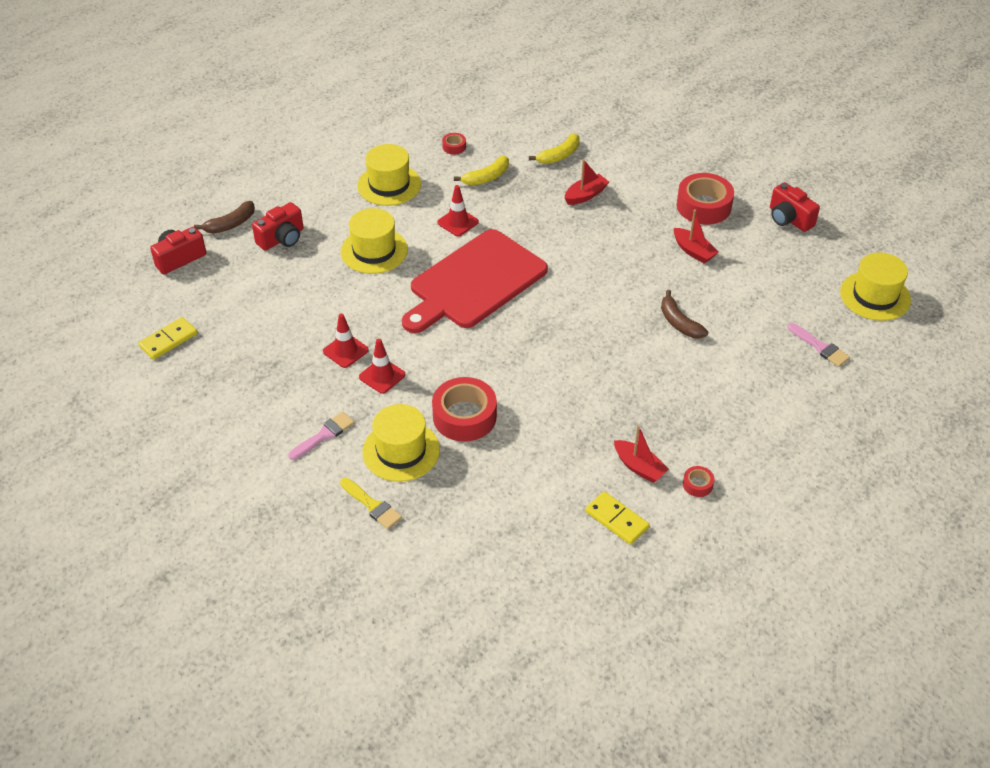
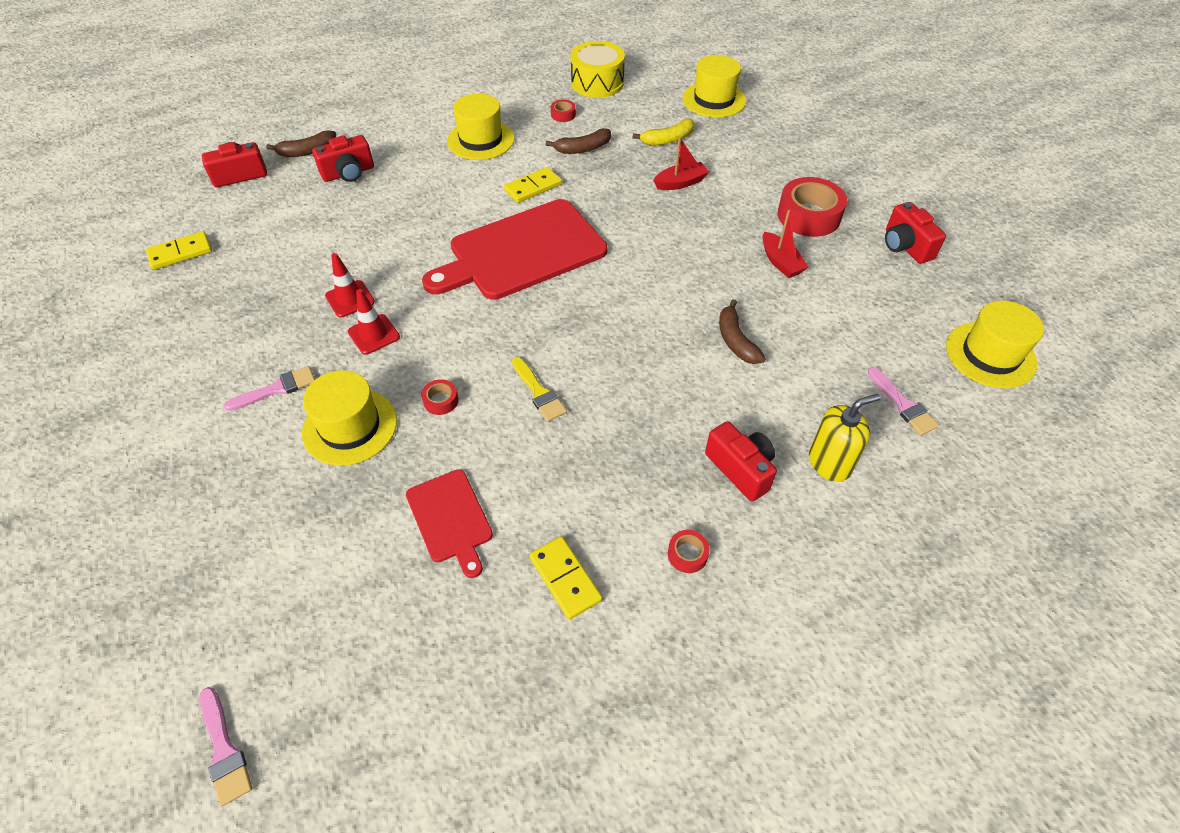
camera: 15 degrees right, 5 degrees up
yellow hat [340,208,408,274] -> yellow hat moved to [683,55,746,118]
yellow brush [340,478,402,529] -> yellow brush moved to [512,357,567,422]
red tape [432,377,497,442] -> red tape [421,379,459,415], size x0.45
red traffic cone [437,185,479,237] -> yellow domino [504,167,562,203]
yellow banana [454,156,509,185] -> brown banana [545,128,611,154]
red boat [614,425,669,483] -> none
none -> pink brush [200,687,252,806]
none -> red cutting board [406,469,493,578]
none -> yellow drum [571,41,625,98]
none -> red camera [705,421,777,502]
none -> yellow soap dispenser [809,394,880,482]

